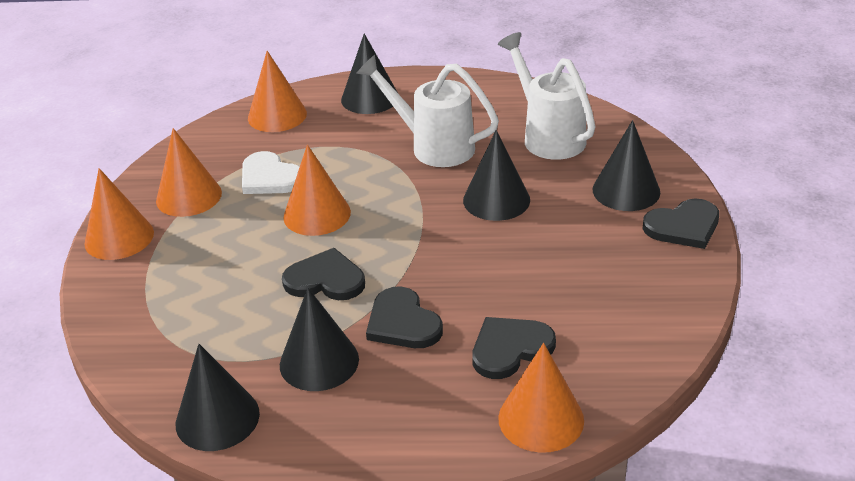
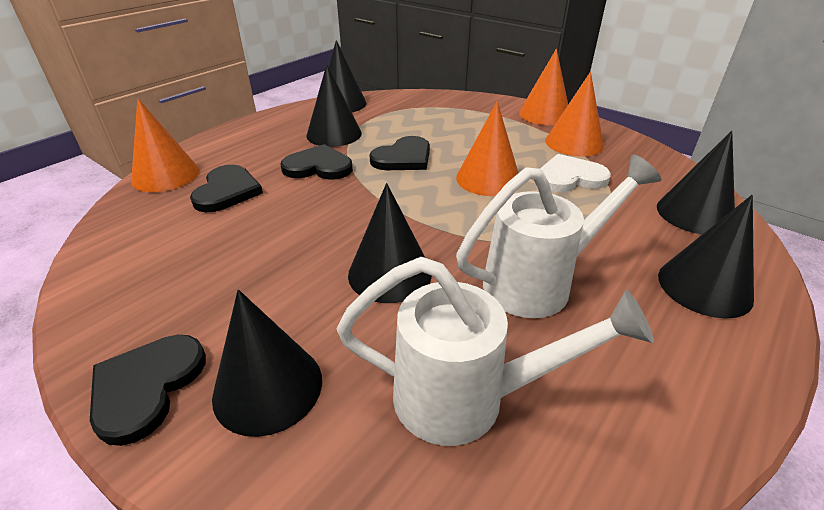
camera: 125 degrees right, 0 degrees up
orange cone [248,51,307,132] -> black cone [657,131,735,234]

